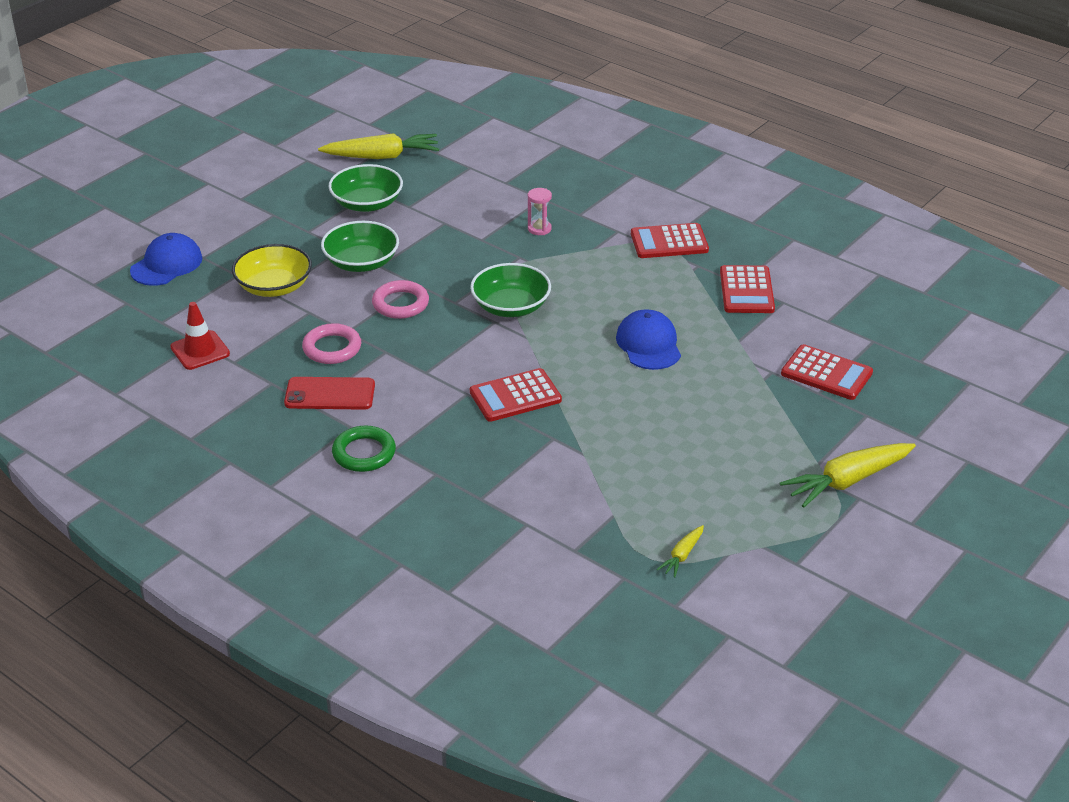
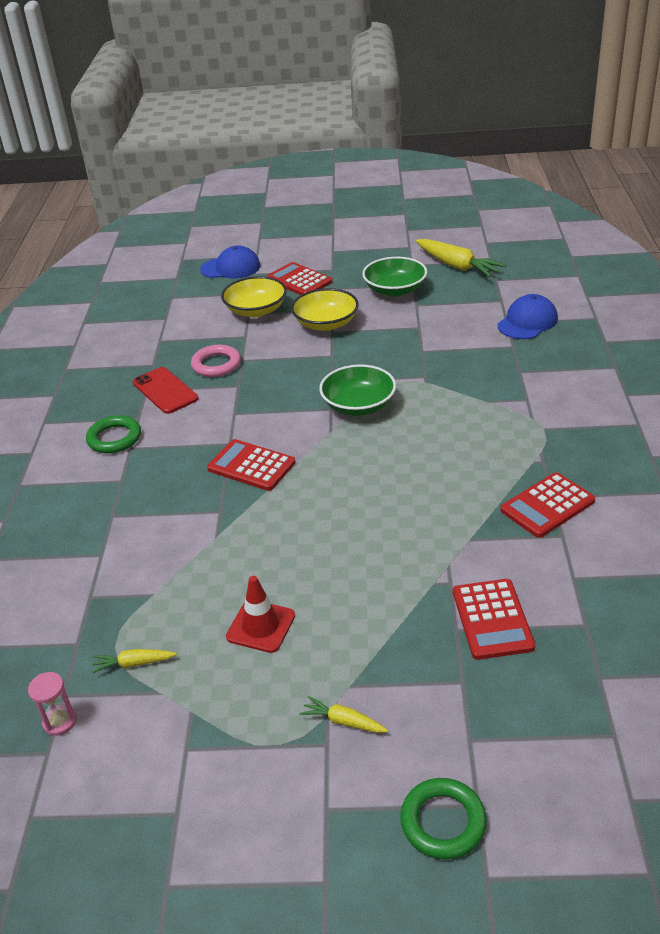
camera: 55 degrees right, 0 degrees up
red traffic cone [170,302,230,370] -> red traffic cone moved to [226,576,295,653]
green bowl [321,221,399,272] -> yellow bowl [291,288,359,331]
pink ring [372,280,429,319] -> none
pink hourglass [528,188,552,235] -> pink hourglass moved to [28,672,77,736]
blue cap [616,309,681,370] -> blue cap moved to [497,294,558,339]
red calculator [631,223,709,258] -> red calculator moved to [266,262,332,295]
yellow carrot [780,443,916,508] -> yellow carrot [300,696,388,733], size x0.49
none -> green ring [400,778,487,859]

